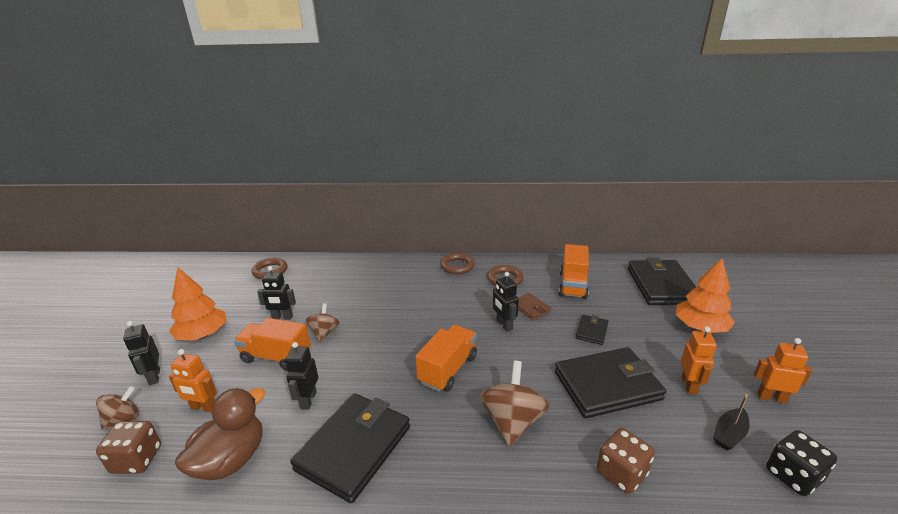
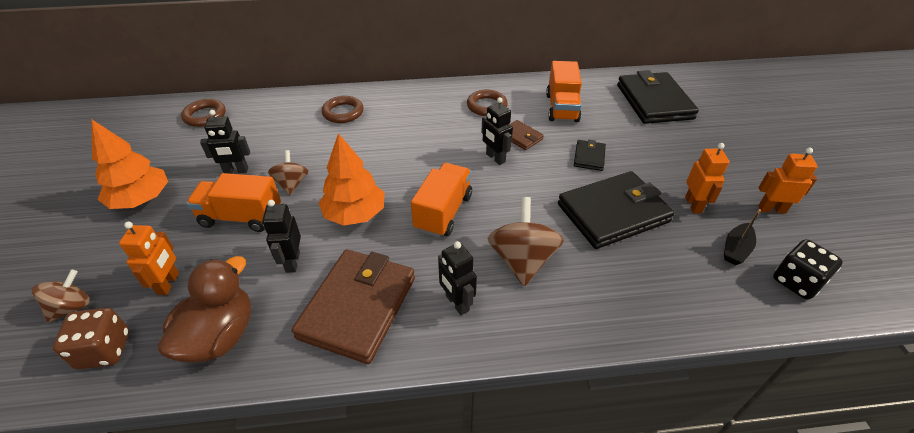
camera: 10 degrees left, 15 degrees up
black robot [123,321,160,385] -> black robot moved to [438,241,477,315]
orange robot [169,349,217,412] -> orange robot turned 90 degrees counterclockwise [119,221,179,295]
black wallet [291,393,410,503] -> brown wallet [292,249,415,364]
brown ring [440,253,475,274] -> brown ring moved to [322,96,364,123]
brown dice [597,428,655,494] -> none
orange tree [676,258,735,333] -> orange tree moved to [319,133,385,226]

